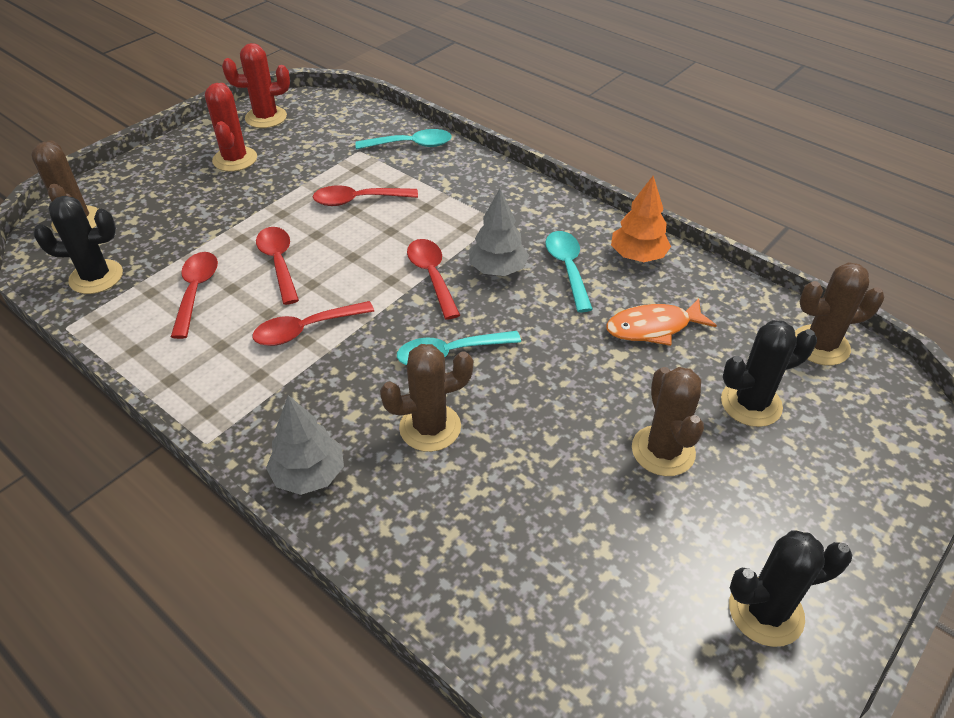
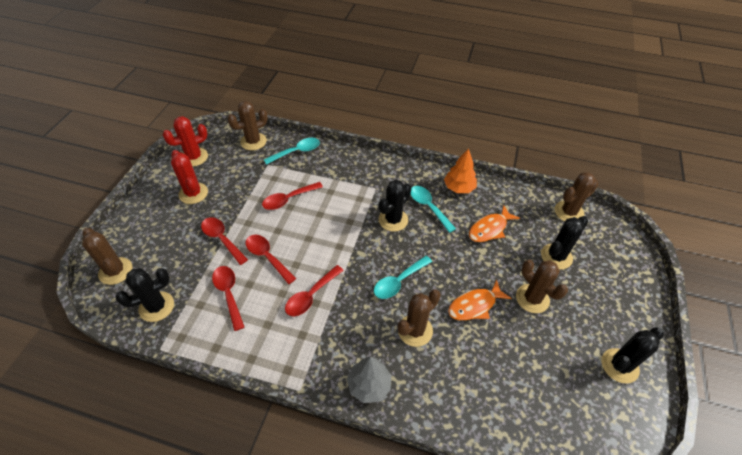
camera: 25 degrees left, 5 degrees up
red spoon [407,239,460,320] -> red spoon moved to [201,217,248,265]
grey tree [469,189,529,276] -> black cactus [379,180,411,232]
none -> brown cactus [227,101,268,150]
none -> orange fish [448,280,512,320]

